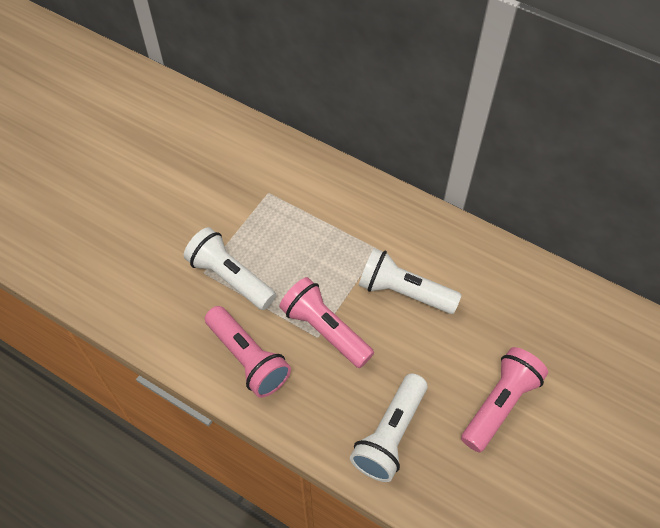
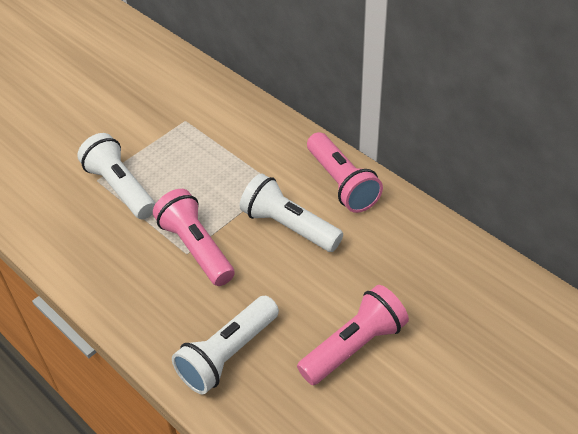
camera: 15 degrees right, 10 degrees down
pink flashlight [205,306,291,398] -> pink flashlight moved to [307,132,383,213]

